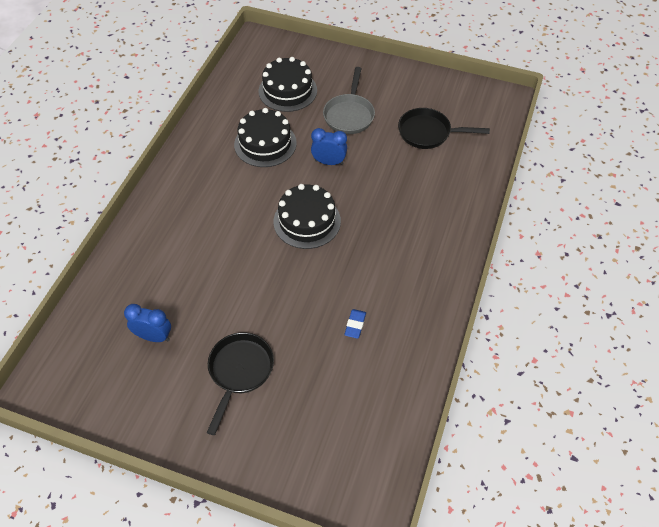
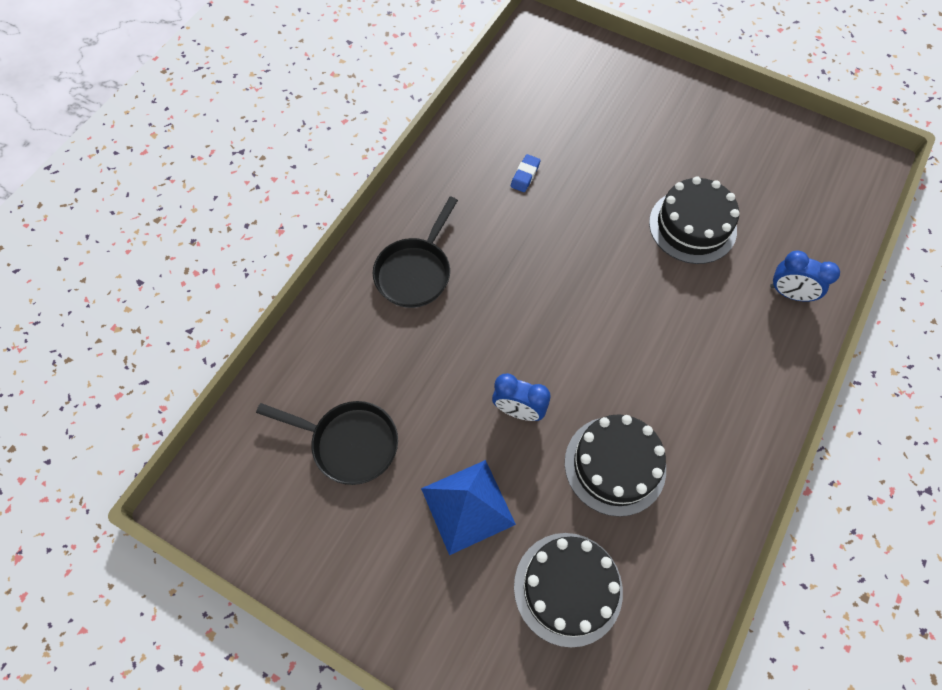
camera: 170 degrees left, 10 degrees up
blue clock [124,304,171,342] -> blue clock moved to [770,250,840,302]
black pan [207,332,274,435] -> black pan moved to [373,196,458,308]
black cake [273,184,341,249] -> black cake moved to [649,176,739,264]
grey pan [323,67,375,134] -> blue pyramid [421,460,516,555]

